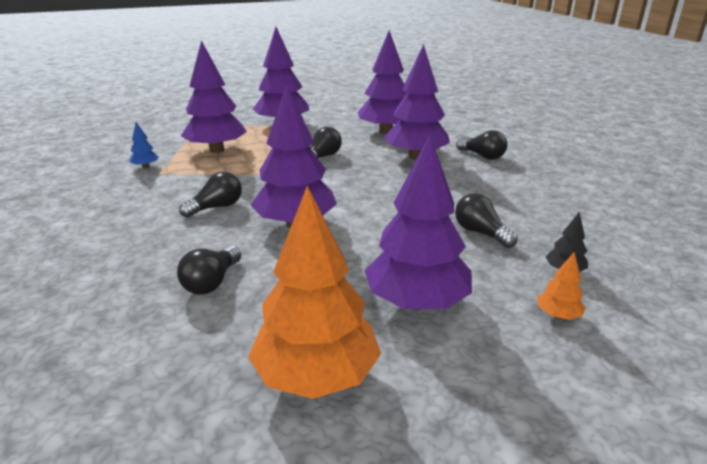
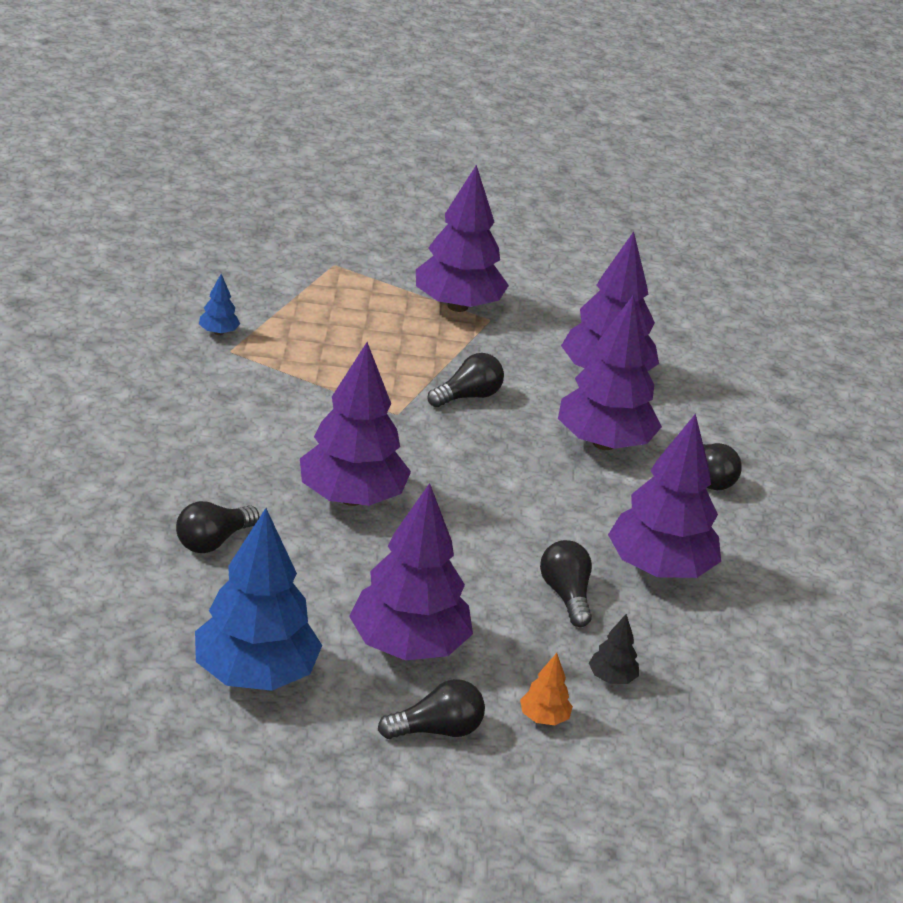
camera: 20 degrees right, 5 degrees up
black light bulb [179,172,242,218] -> black light bulb moved to [378,679,485,739]
purple tree [181,40,247,153] -> purple tree moved to [608,413,721,578]
orange tree [248,186,381,399] -> blue tree [195,508,322,691]

